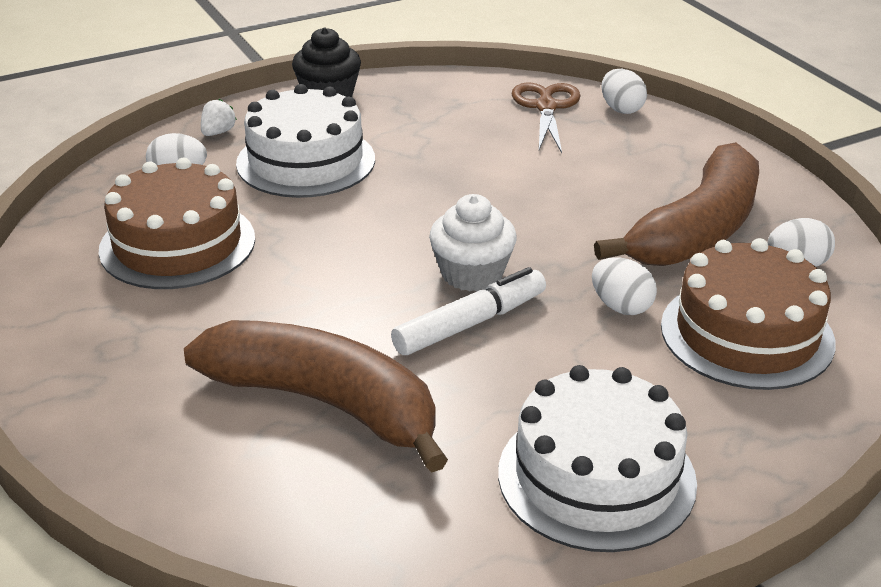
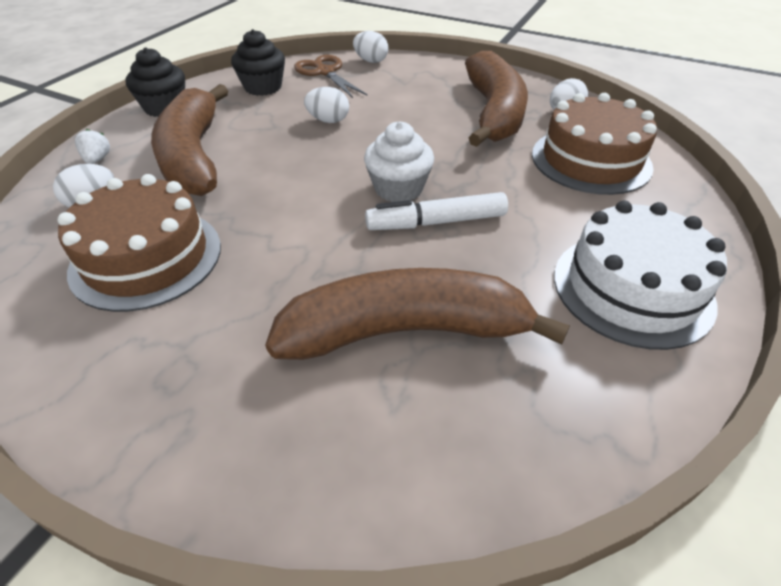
camera: 35 degrees left, 10 degrees up
white cake [236,84,375,198] -> brown banana [151,84,228,196]
white marker [391,267,546,355] -> white marker turned 120 degrees counterclockwise [365,192,508,230]
white egg [592,257,657,315] -> white egg moved to [304,87,349,123]
none -> black cupcake [231,29,285,96]

